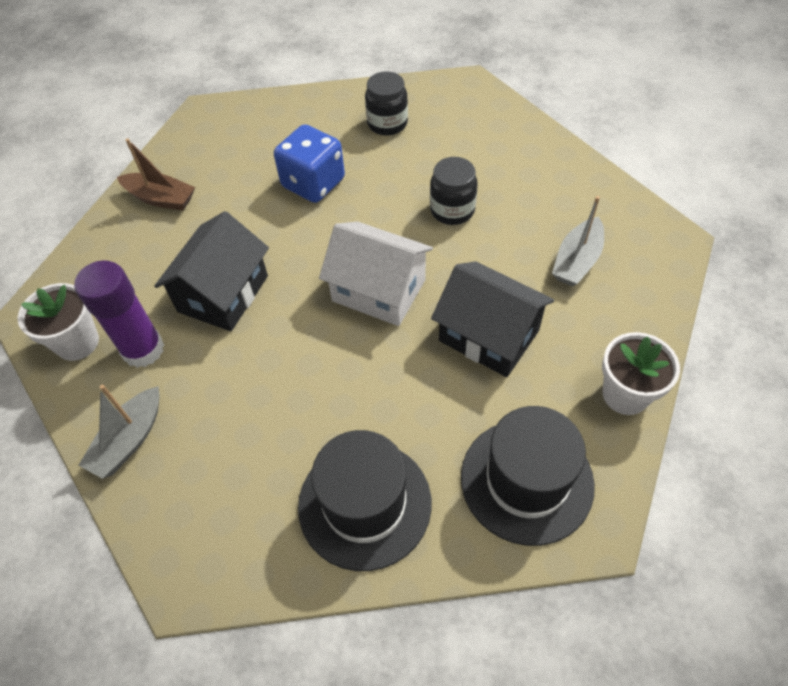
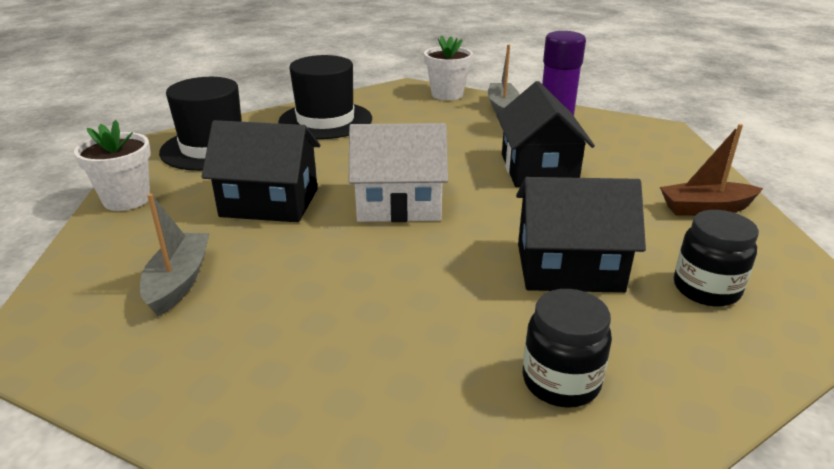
camera: 150 degrees right, 25 degrees down
white flower pot [18,283,99,361] -> white flower pot moved to [424,35,473,100]
blue dice [274,124,345,203] -> black house [516,177,646,293]
black jar [430,157,478,225] -> black jar moved to [674,210,759,306]

